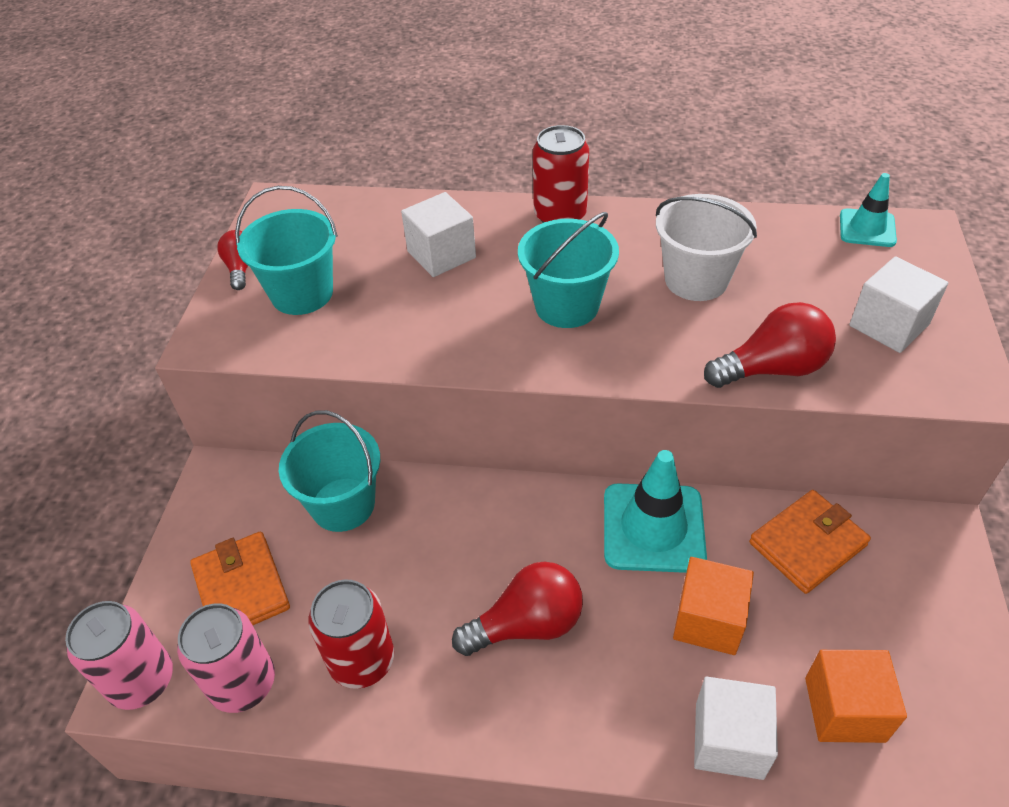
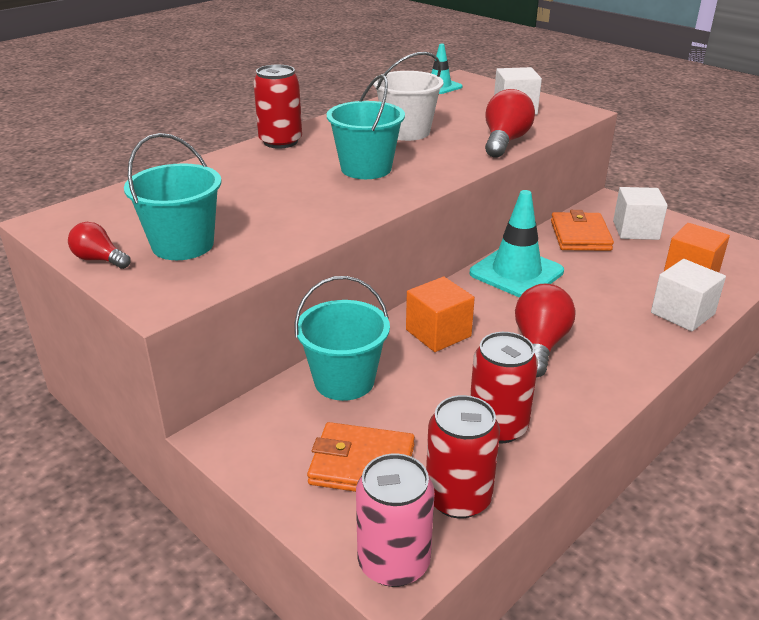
camera: 55 degrees left, 15 degrees down
pink can [177,603,275,713] -> red can [426,395,500,518]
white cube [401,192,476,277] -> white cube moved to [613,187,668,240]
orange cube [673,557,754,655] -> orange cube moved to [406,276,475,352]

